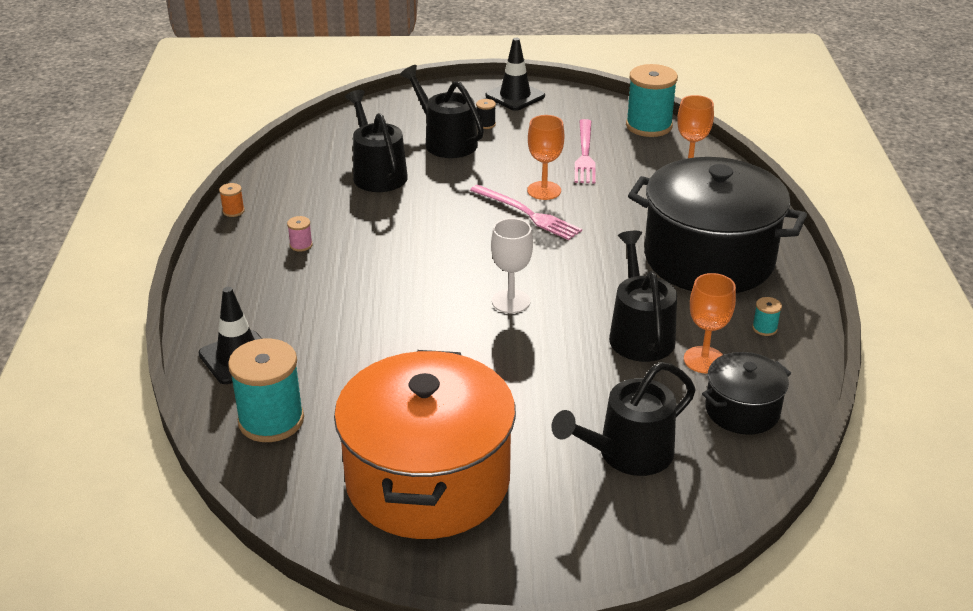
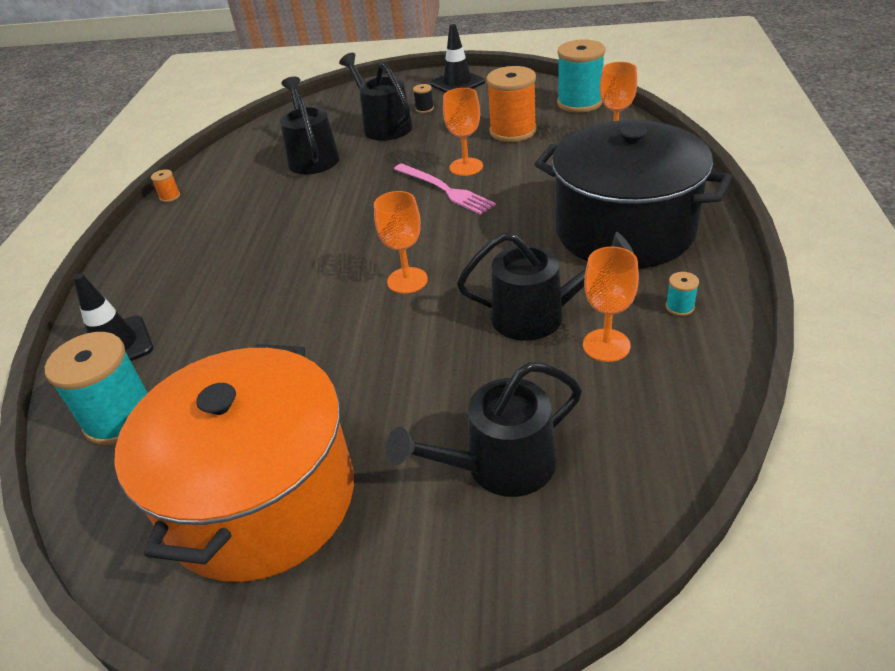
camera: 10 degrees right, 5 degrees up
pink spool [287,216,313,252] -> none
white goblet [491,218,533,313] -> orange goblet [374,191,428,294]
pink fork [575,119,596,184] -> orange spool [487,66,537,142]
black watering can [609,231,677,362] -> black watering can turned 90 degrees clockwise [457,232,634,341]
black pot [702,352,791,435] -> none

